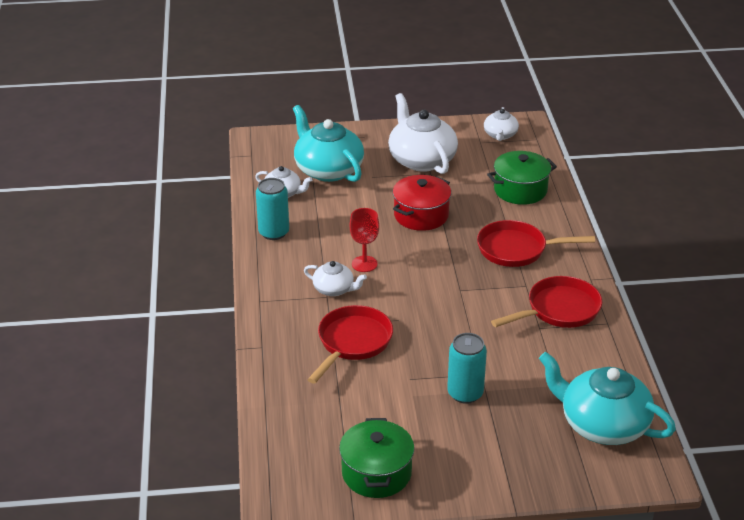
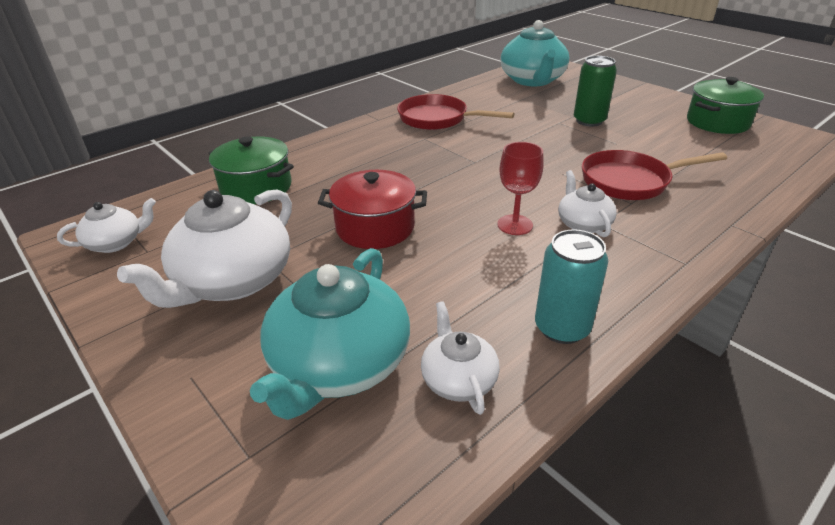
camera: 125 degrees left, 0 degrees up
turquoise can [447,333,487,404] -> green can [574,56,617,126]
red pan [477,220,595,267] -> none

